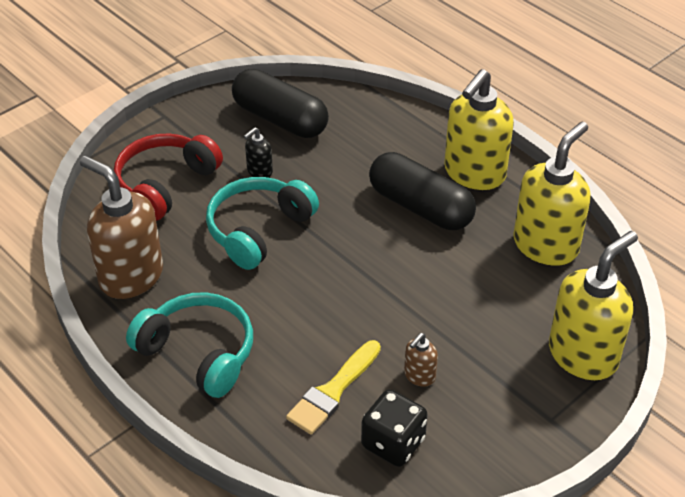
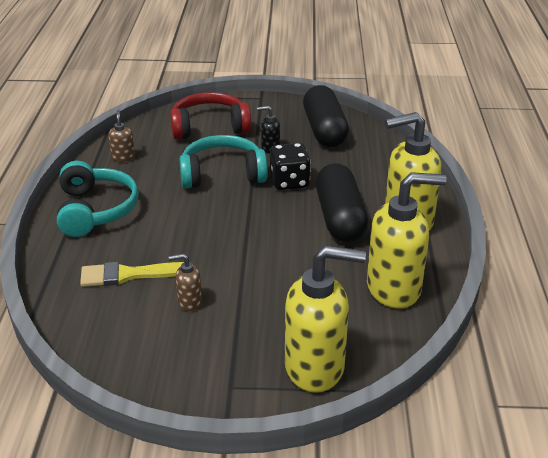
camera: 45 degrees right, 10 degrees down
brown soap dispenser [80,156,163,299] -> brown soap dispenser [108,110,135,162], size x0.44
black dice [361,389,428,467] -> black dice moved to [270,143,311,190]

